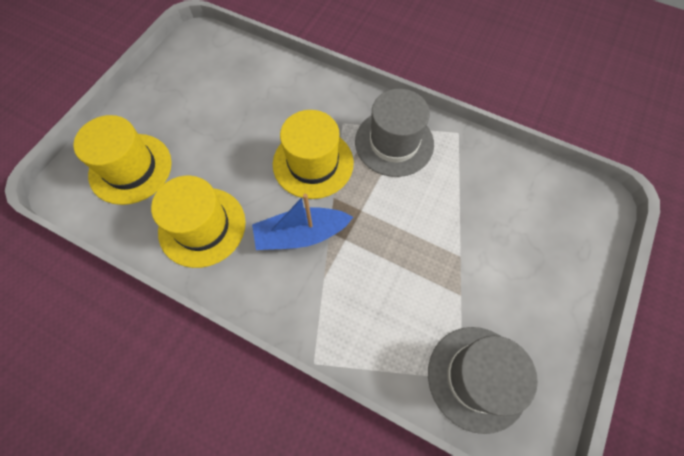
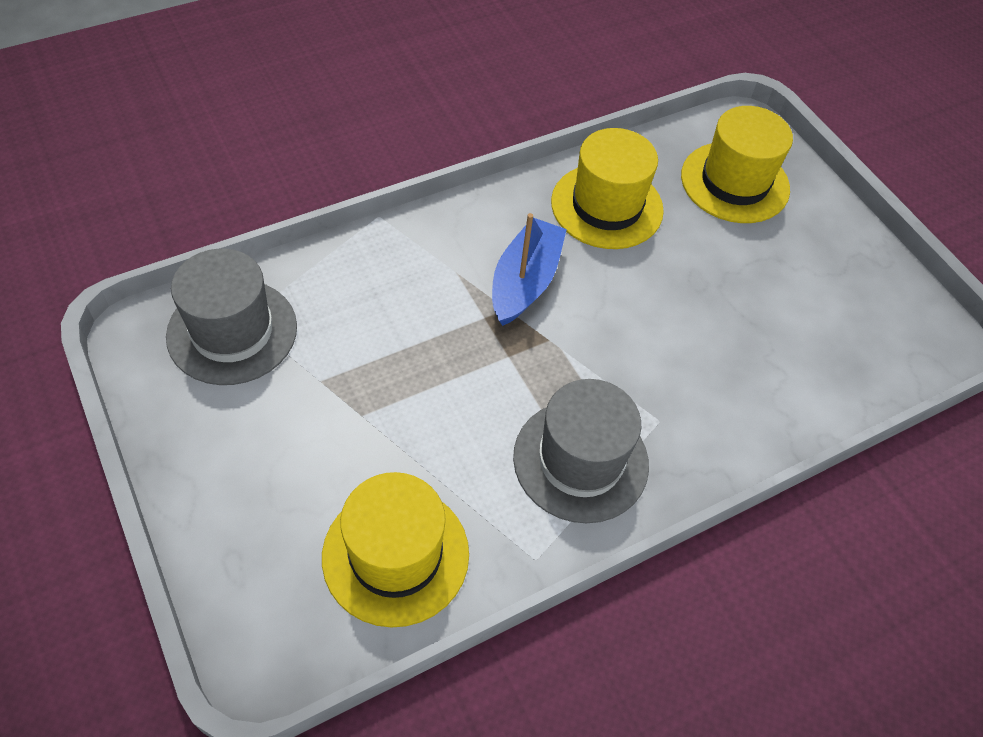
camera: 120 degrees right, 10 degrees down
yellow hat [273,110,354,199] -> yellow hat moved to [322,472,469,628]

